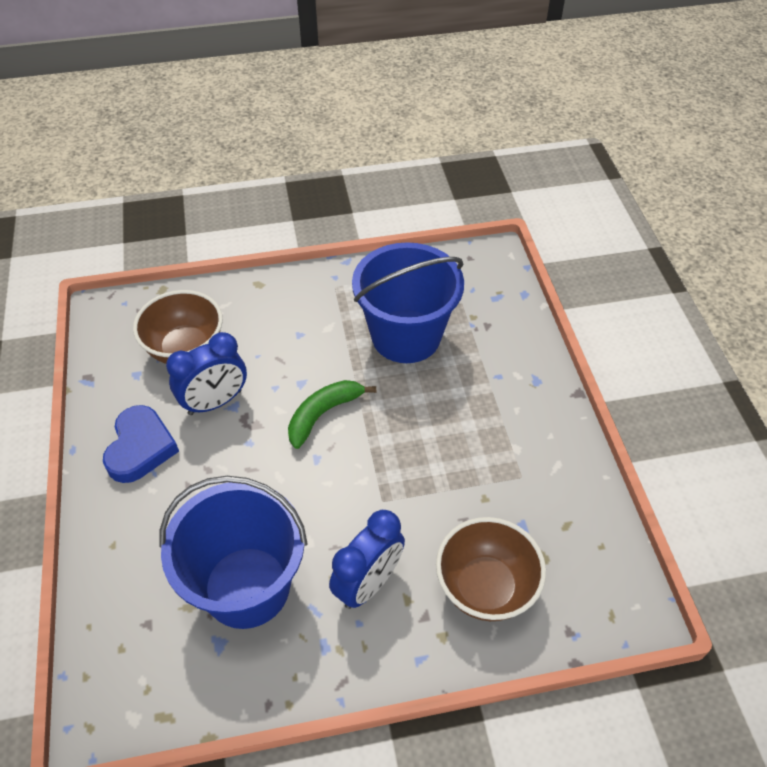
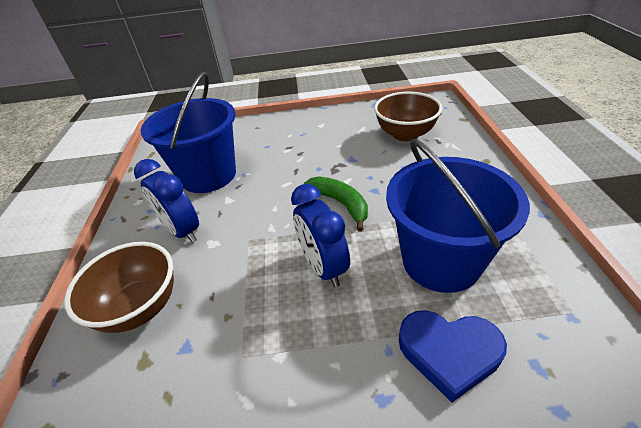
camera: 100 degrees right, 10 degrees down
blue heart [103,405,179,483] -> blue heart moved to [399,310,507,403]
blue clock [166,332,247,415] -> blue clock moved to [291,184,350,287]

